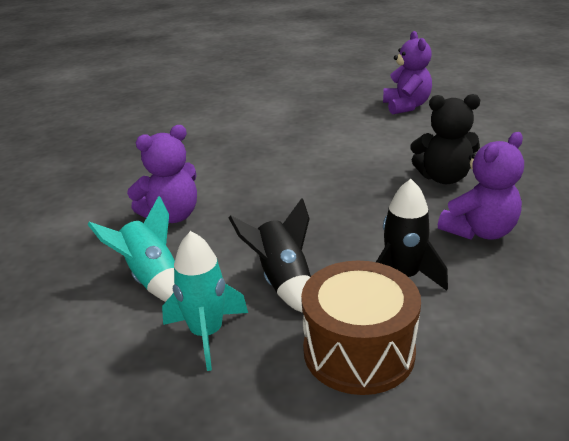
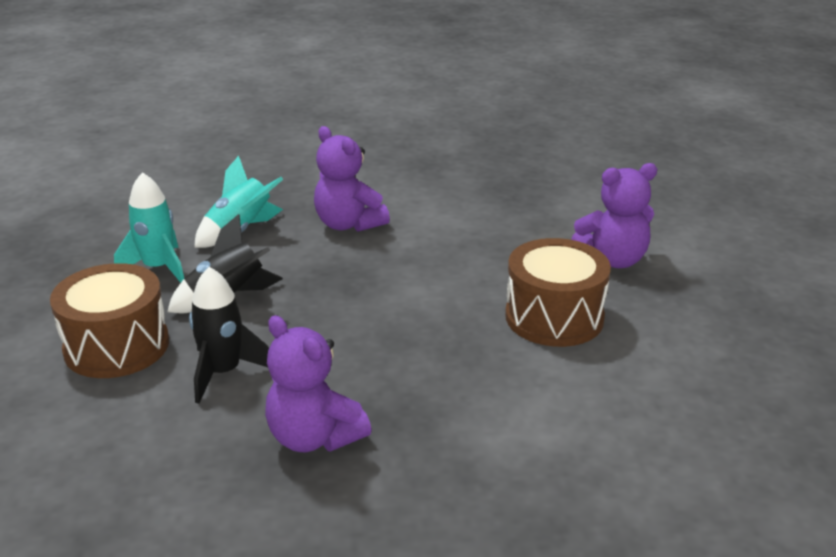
camera: 80 degrees right, 0 degrees up
purple teddy bear [383,31,432,114] -> purple teddy bear moved to [571,163,657,268]
black teddy bear [411,94,480,184] -> none
none -> brown drum [505,238,611,347]

